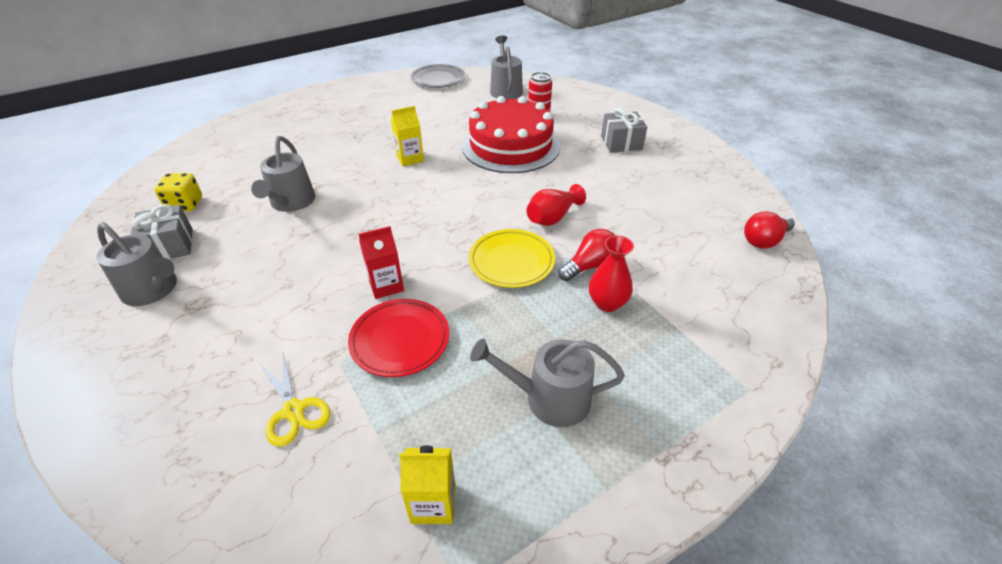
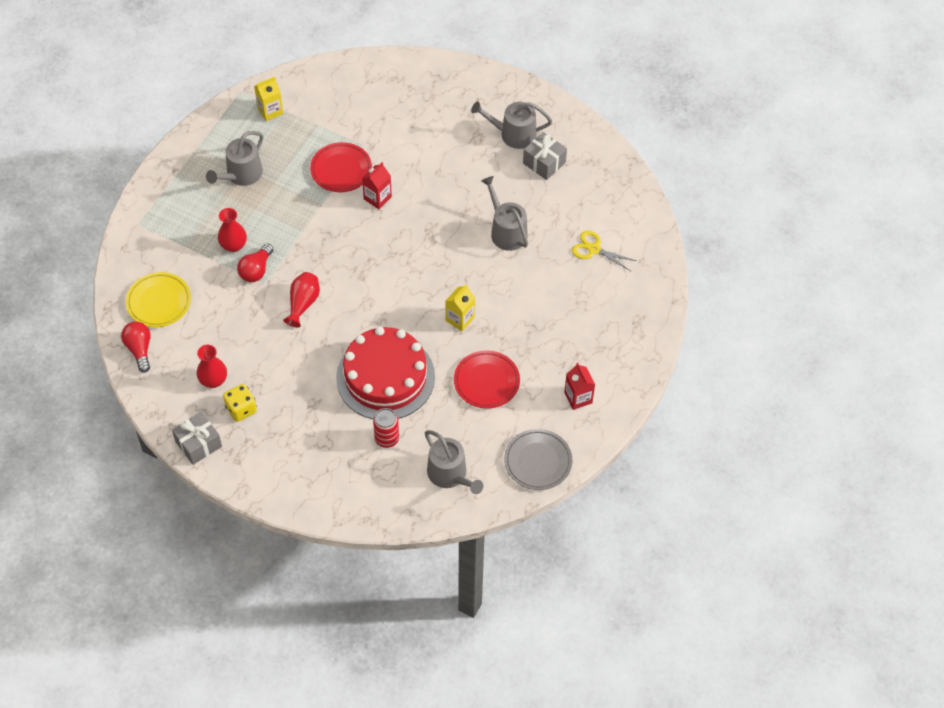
camera: 150 degrees right, 15 degrees up
yellow dice [154,173,202,211] -> yellow dice moved to [223,384,257,422]
yellow scissors [260,354,330,447] -> yellow scissors moved to [572,231,637,271]
yellow plate [469,229,555,288] -> yellow plate moved to [126,272,191,327]
grey watering can [470,339,625,427] -> grey watering can turned 150 degrees clockwise [206,131,263,186]
grey gift [601,107,647,153] -> grey gift moved to [172,412,222,465]
red light bulb [744,211,795,249] -> red light bulb turned 45 degrees counterclockwise [121,322,151,373]
none -> red vase [197,345,227,388]
none -> red plate [454,350,520,409]
none -> red carton [564,363,595,410]

